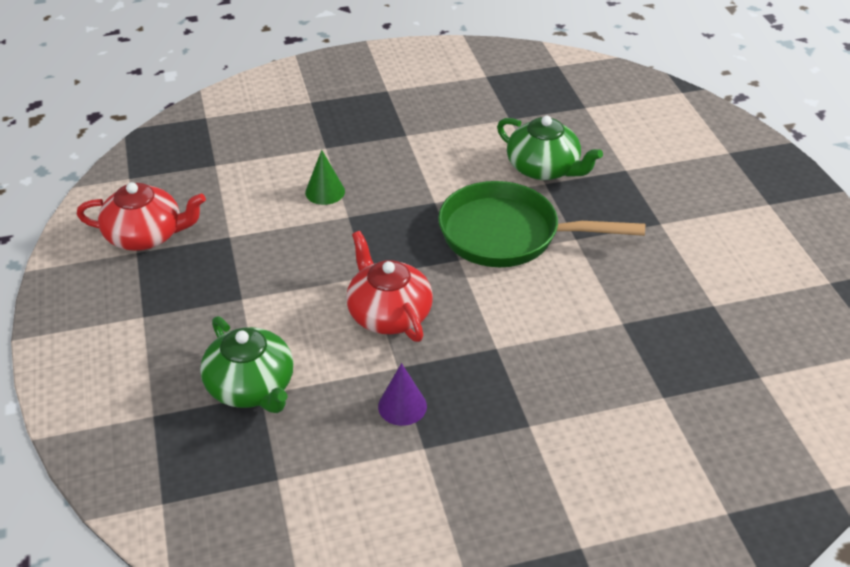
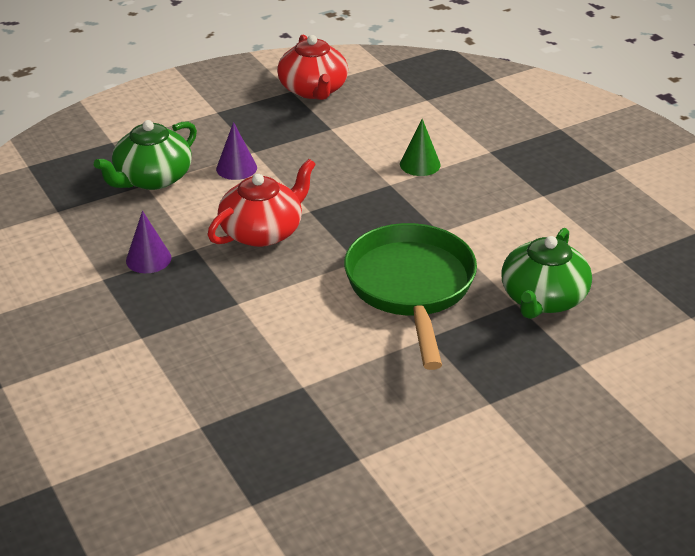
camera: 75 degrees right, 5 degrees down
none -> purple cone [216,122,257,180]

